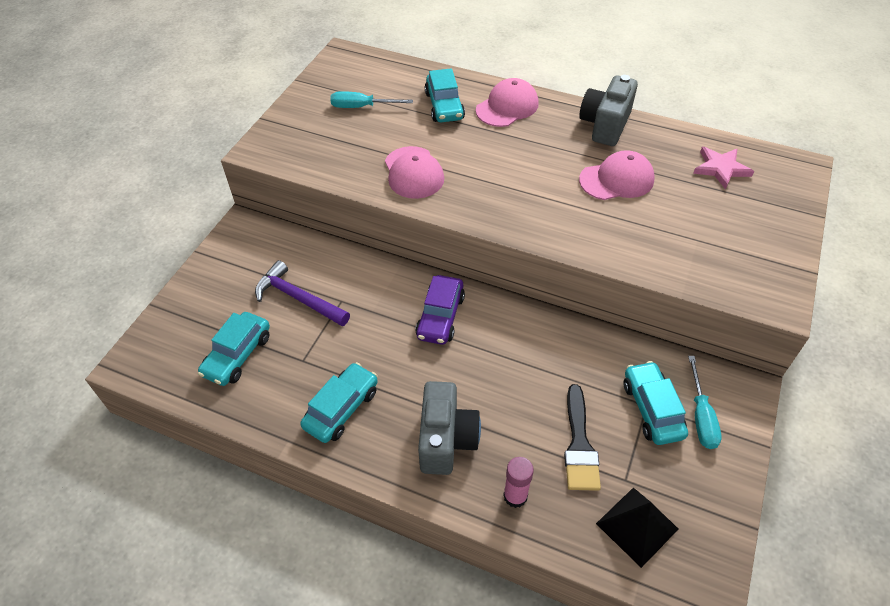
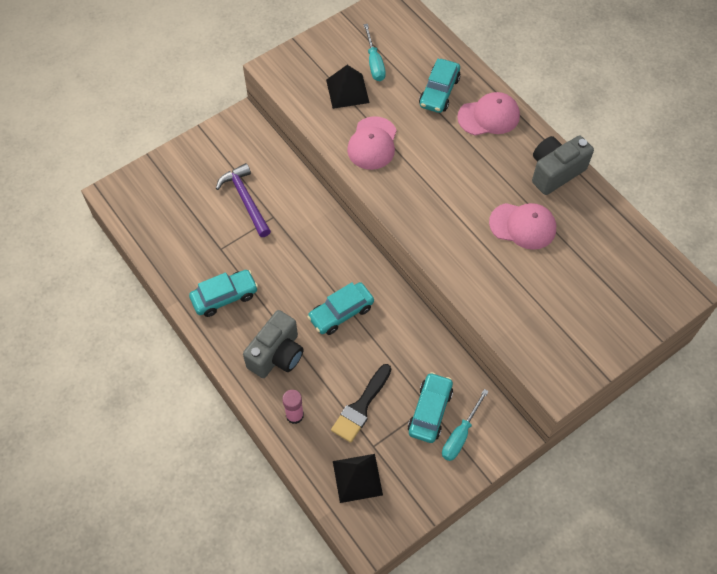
camera: 30 degrees right, 10 degrees up
turquoise car [198,312,270,386] -> turquoise car moved to [307,282,374,335]
turquoise screwdriver [330,91,413,108] -> turquoise screwdriver turned 135 degrees counterclockwise [364,24,386,81]
purple car [415,275,465,345] -> none
pink star [693,147,754,190] -> none
none -> black pyramid [326,65,370,109]

